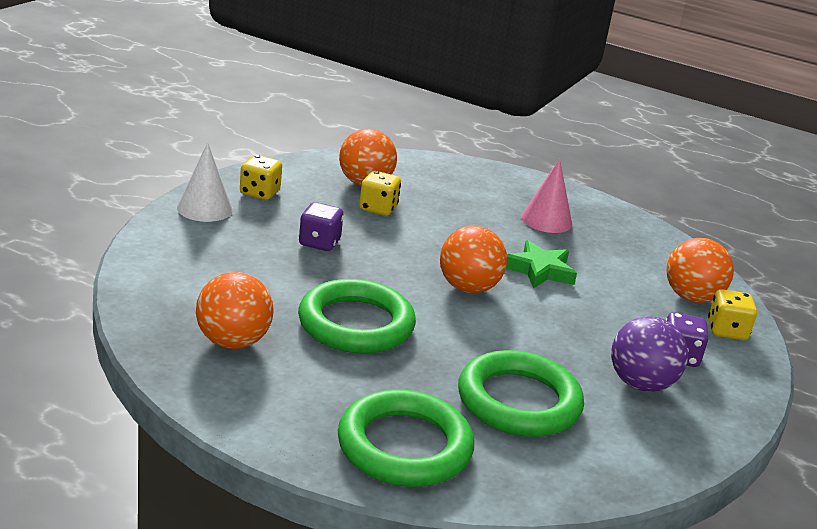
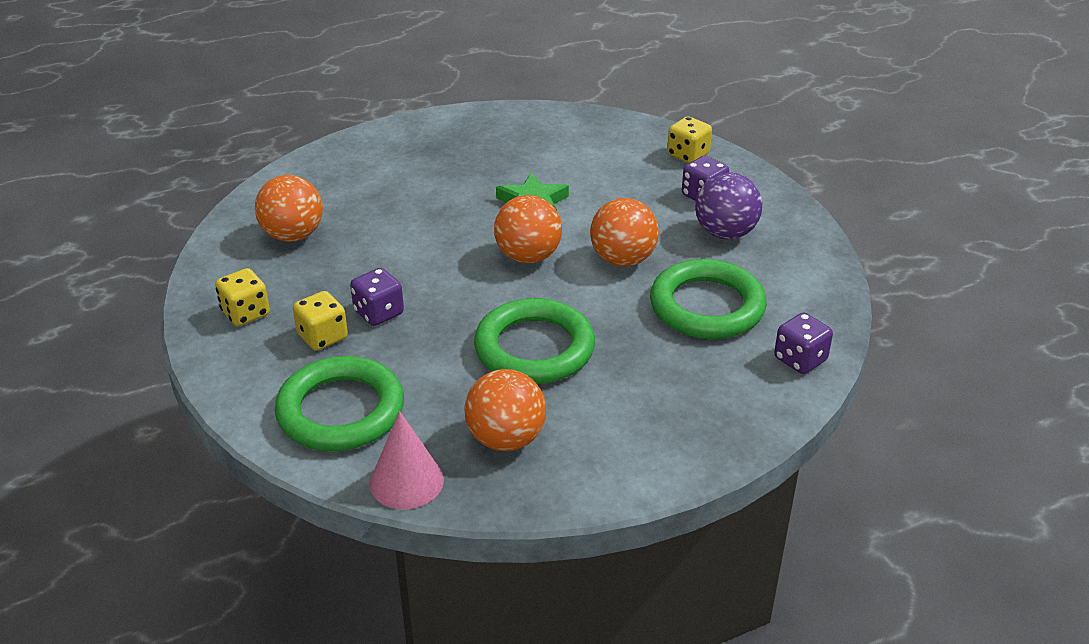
camera: 50 degrees left, 10 degrees up
white cone [177,142,233,222] -> none
green ring [338,389,474,487] -> green ring moved to [275,356,404,451]
yellow dice [359,171,401,216] -> yellow dice moved to [293,291,348,351]
pink cone [521,159,572,233] -> pink cone moved to [370,411,444,509]
orange ball [666,238,734,303] -> orange ball moved to [590,198,659,267]
none -> purple dice [774,313,833,374]

